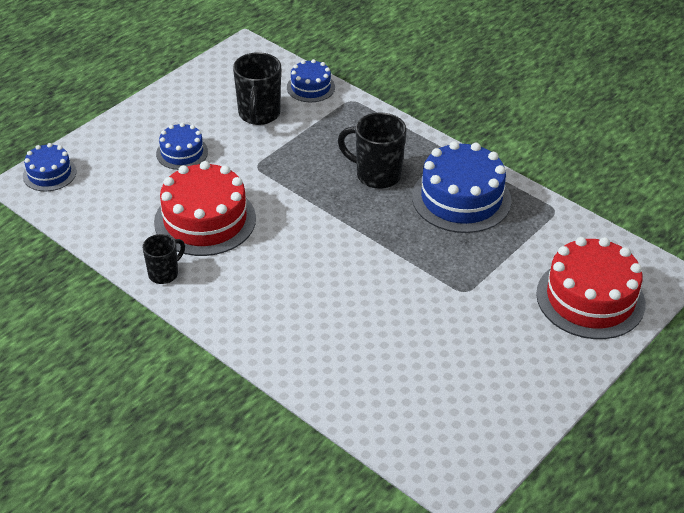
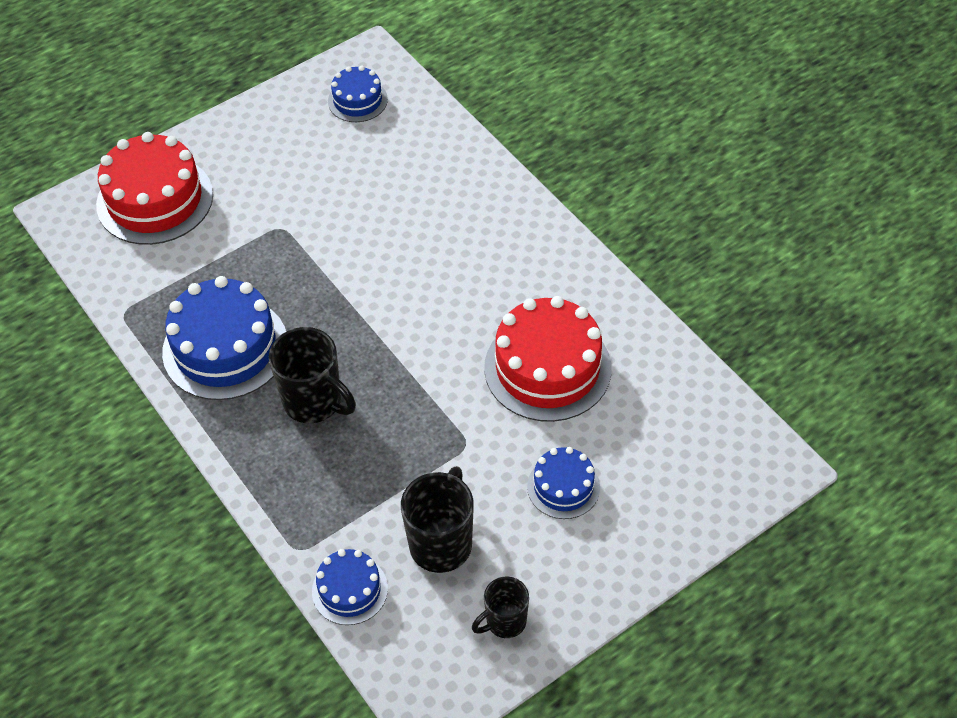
camera: 165 degrees left, 10 degrees up
blue cake [23,143,76,192] -> blue cake moved to [328,66,388,122]
black mug [142,234,185,284] -> black mug moved to [472,577,529,638]

